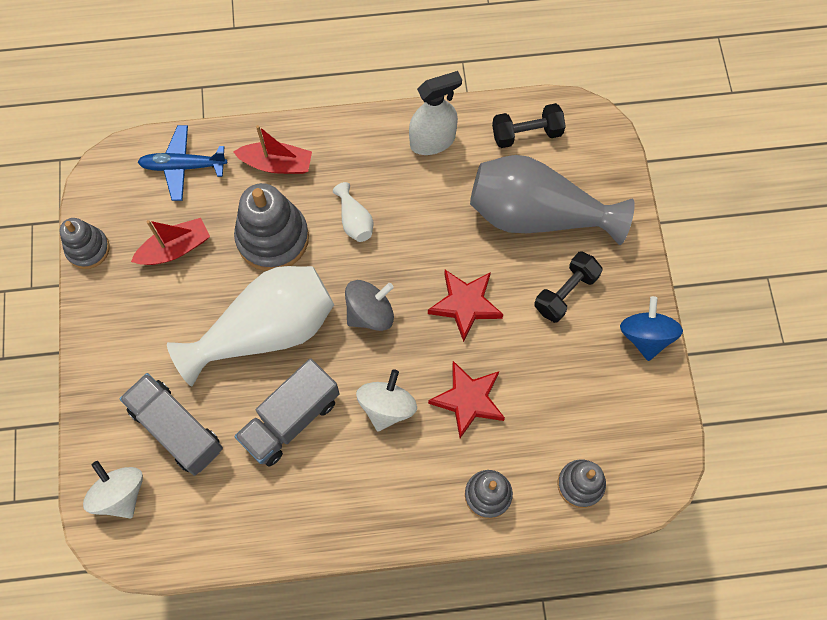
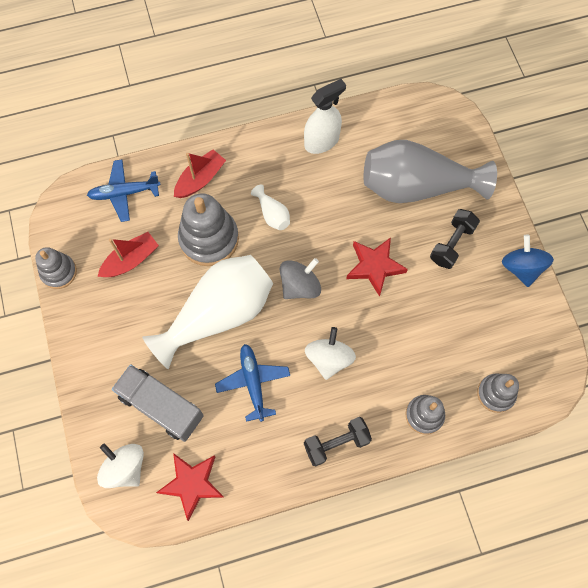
camera: 10 degrees left, 0 degrees up
red boat [234,125,312,174] -> red boat turned 45 degrees counterclockwise [174,150,226,198]
grey truck [235,358,340,467] -> blue plane [215,344,290,422]
red star [428,361,505,438] -> red star moved to [156,453,225,521]
black dumbbell [492,103,566,148] -> black dumbbell moved to [304,417,372,466]

